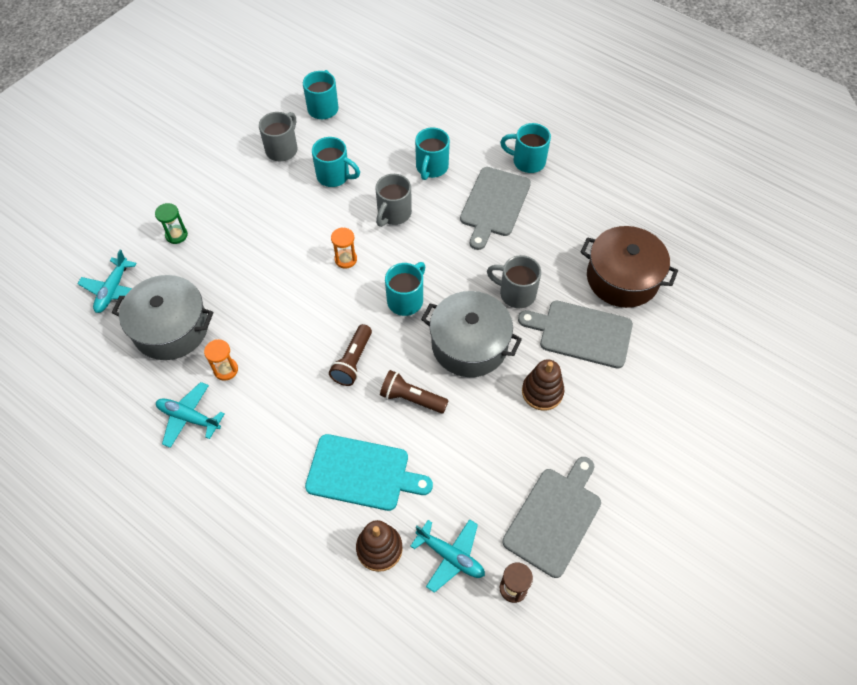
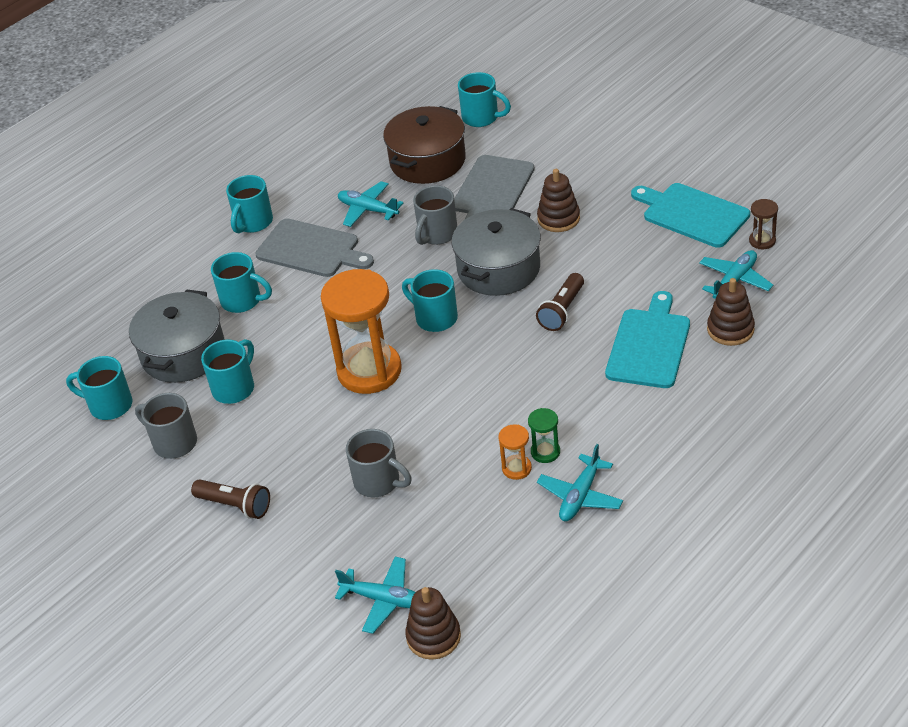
camera: 80 degrees left, 15 degrees down
grey pot [112,275,213,360] -> grey pot moved to [129,289,225,383]
green hourglass [155,203,188,244] -> green hourglass moved to [528,408,560,463]
brown flashlight [329,324,372,386] -> brown flashlight moved to [191,479,270,519]
orange hourglass [331,228,357,269] -> orange hourglass [321,269,402,394], size x2.35
grey mug [375,174,412,227] -> grey mug moved to [346,429,412,497]
grey cutting board [502,457,601,578] -> turquoise cutting board [631,183,750,248]
none -> turquoise plane [338,181,403,227]
none -> brown stacking toy [405,587,461,660]
none -> turquoise mug [458,72,511,127]

